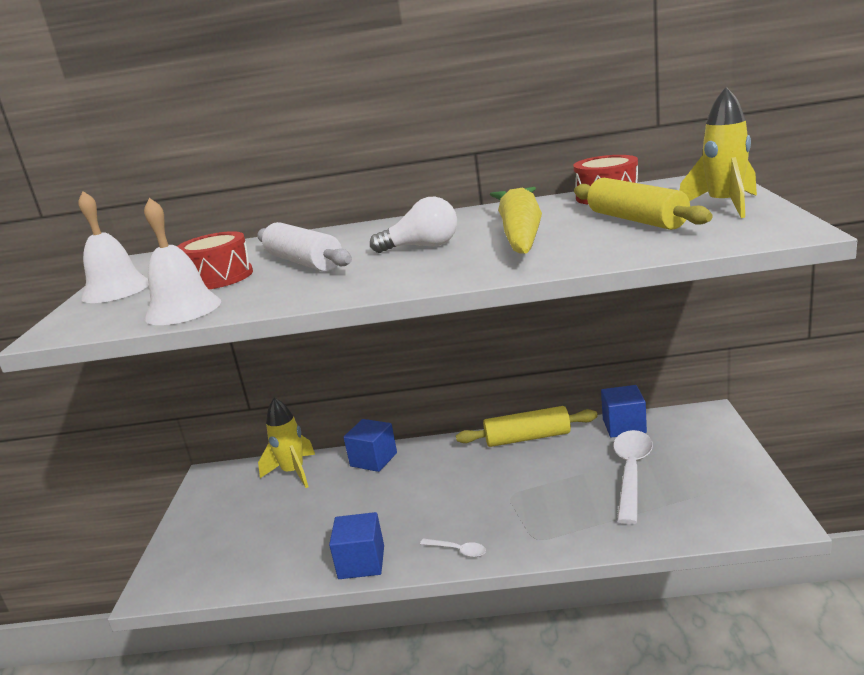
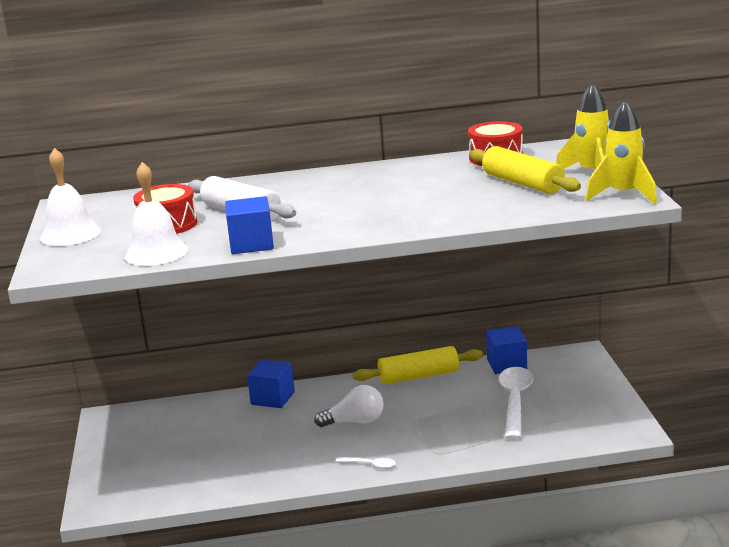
camera: 10 degrees left, 0 degrees up
yellow rocket [258,398,315,488] -> yellow rocket moved to [586,100,657,204]
blue cube [329,512,384,579] -> blue cube moved to [225,196,274,254]
white light bulb [370,197,457,253] -> white light bulb moved to [314,385,384,427]
yellow carrot [490,187,542,254] -> none

